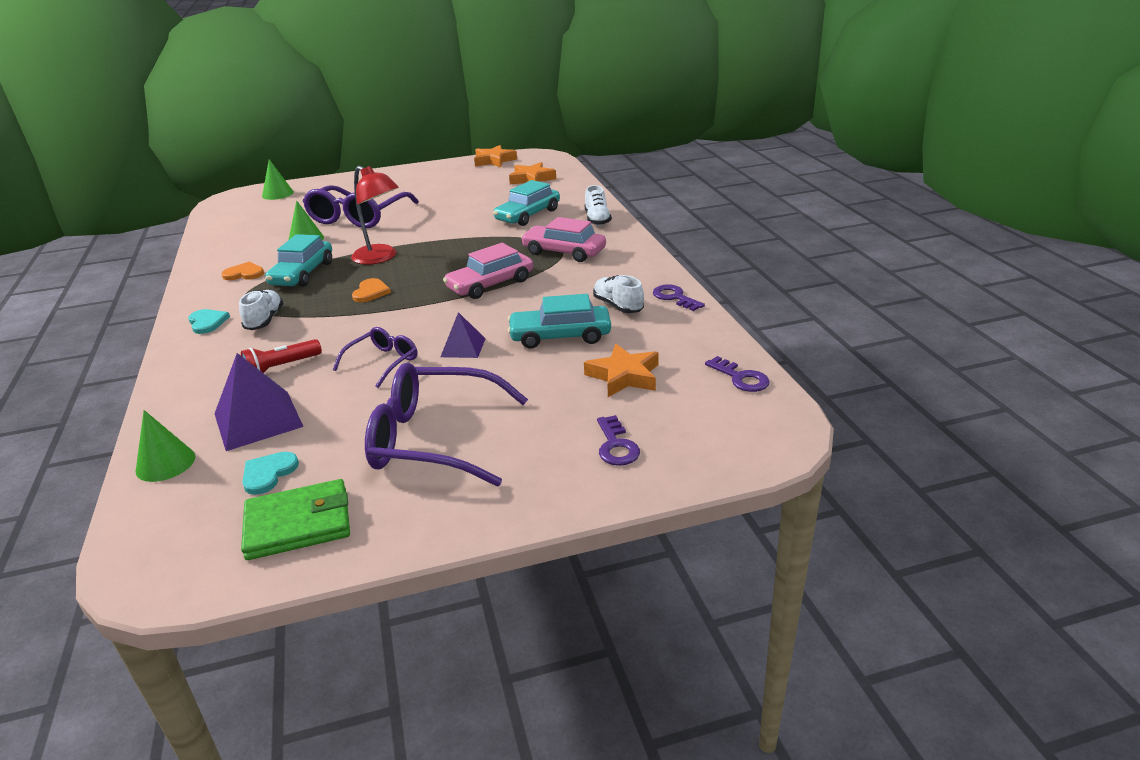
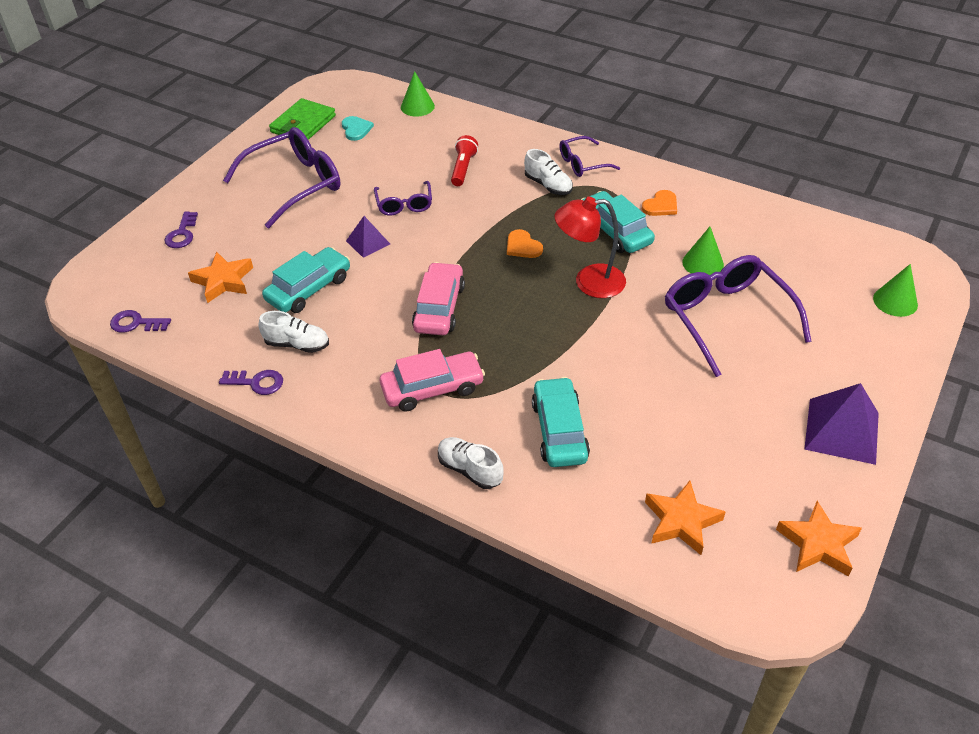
camera: 135 degrees right, 15 degrees up
turquoise heart [188,309,230,334] -> purple glasses [559,136,620,177]
purple pyramid [214,353,304,451] -> purple pyramid moved to [804,383,879,465]
purple key [597,415,640,466] -> purple key turned 120 degrees counterclockwise [164,211,198,248]

